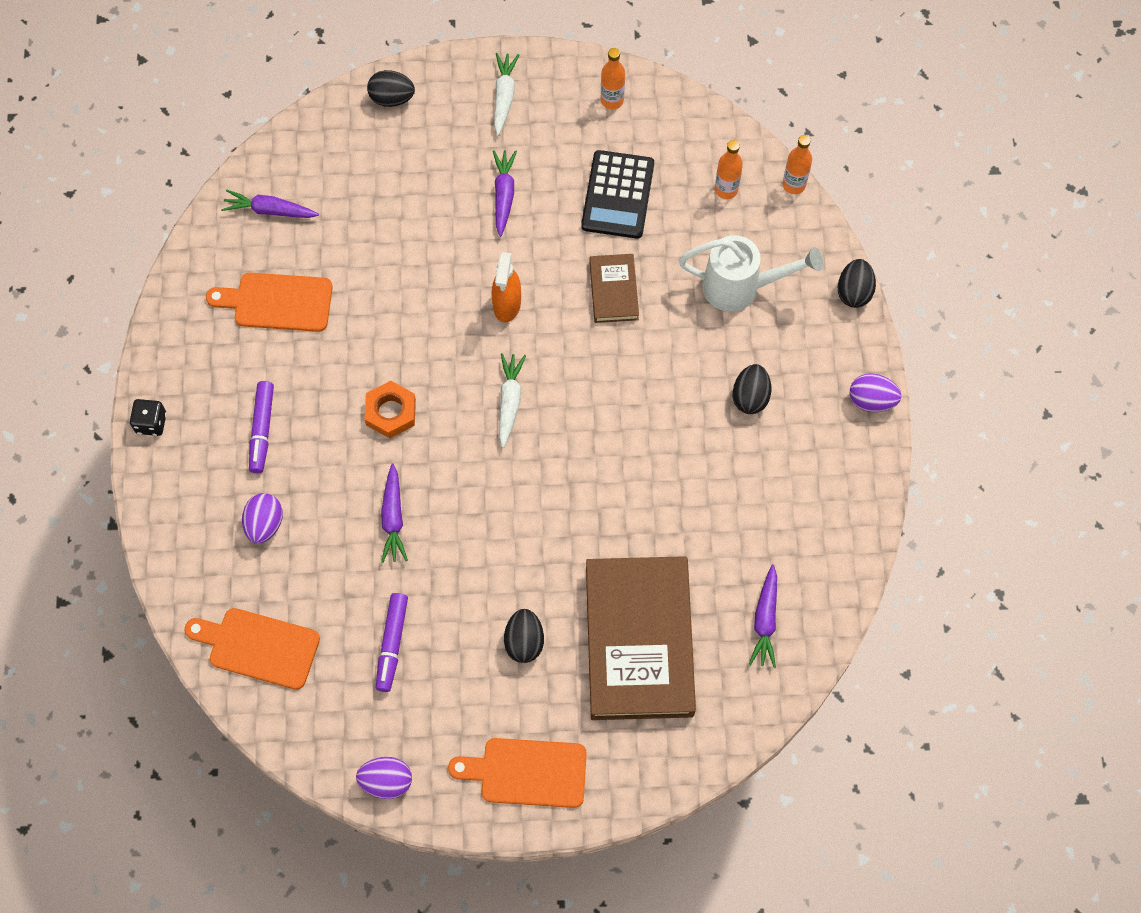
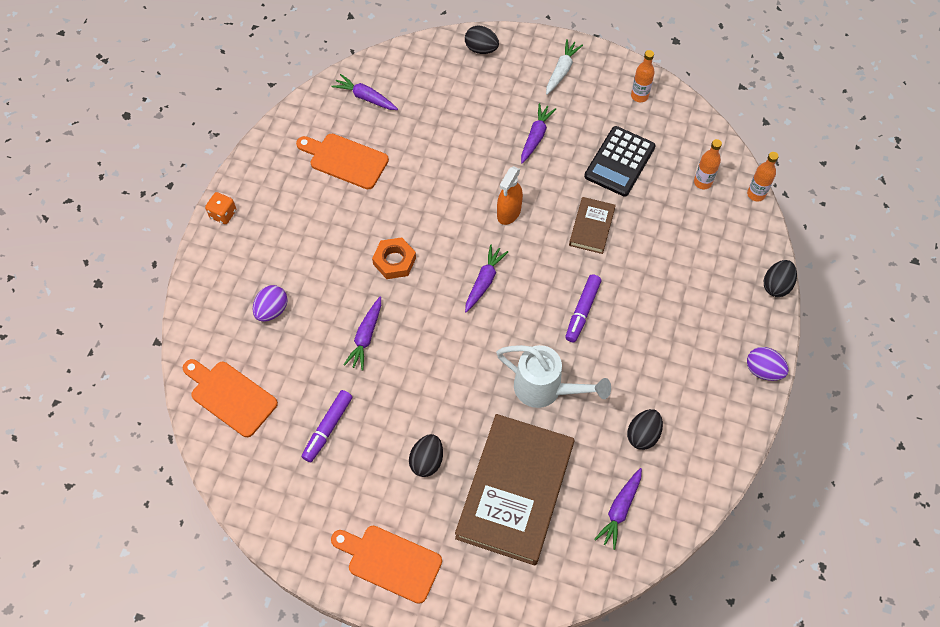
camera: 20 degrees right, 5 degrees down
black dice [130,399,167,436] -> orange dice [205,192,236,224]
purple marker [249,381,274,473] -> purple marker moved to [565,274,601,342]
purple egg [356,757,412,799] -> none
white carrot [499,353,526,448] -> purple carrot [465,245,508,313]
white watering can [678,235,823,312] -> white watering can moved to [496,345,611,408]
black egg [732,364,771,414] -> black egg moved to [627,409,663,450]

